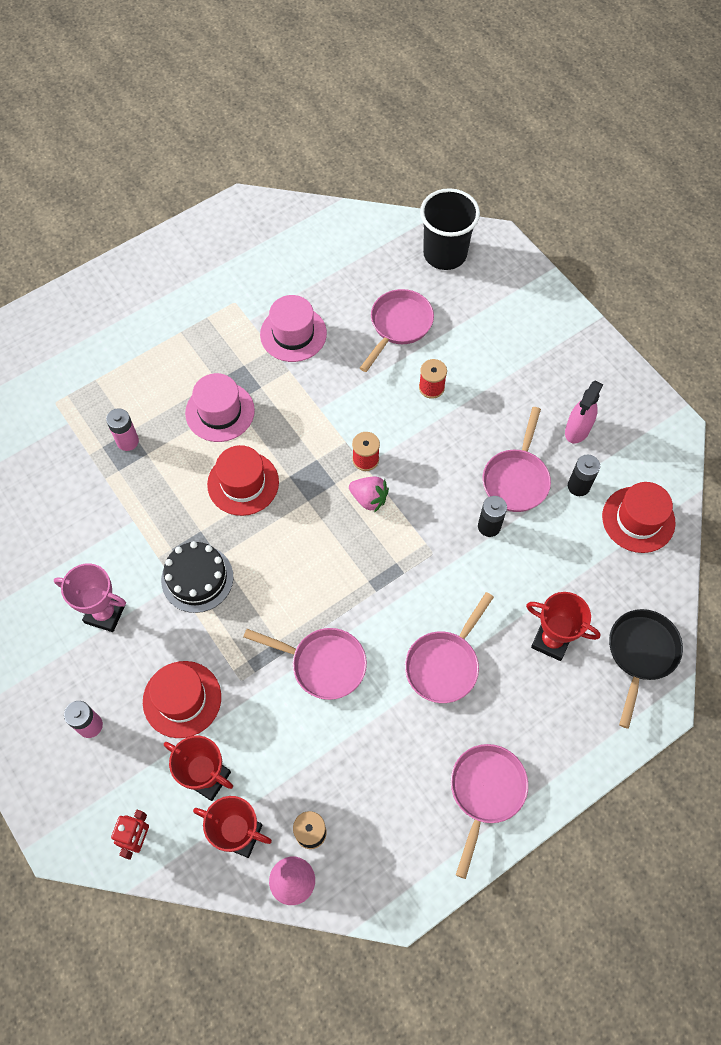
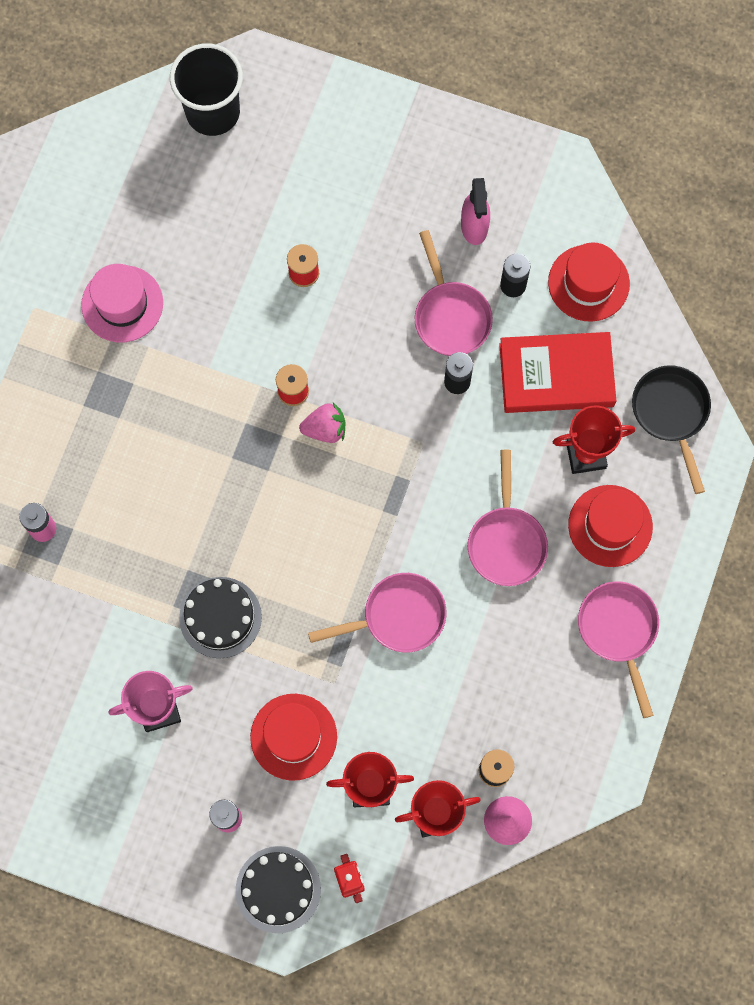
camera: 35 degrees left, 10 degrees up
pink hat [185,373,255,442] -> none
red hat [207,445,279,516] -> red hat moved to [568,485,653,567]
pink pan [360,289,434,372] -> none
none -> black cake [236,846,321,933]
none -> red book [499,332,616,413]

